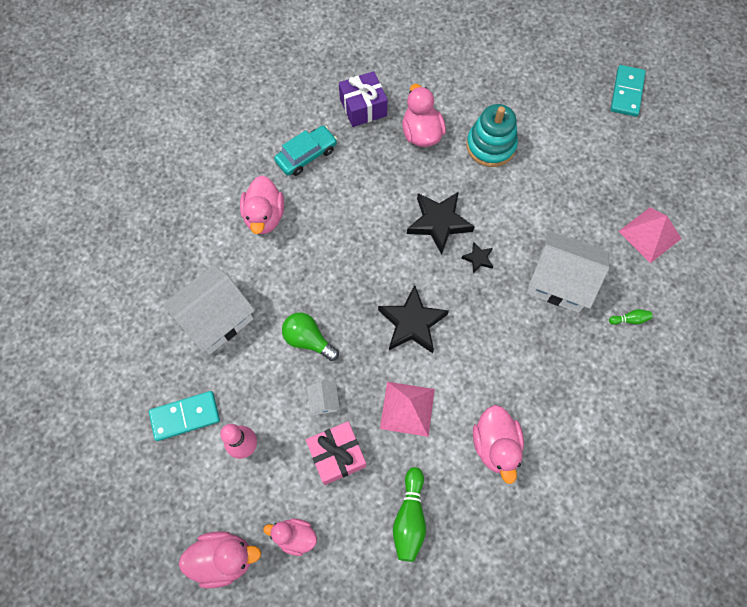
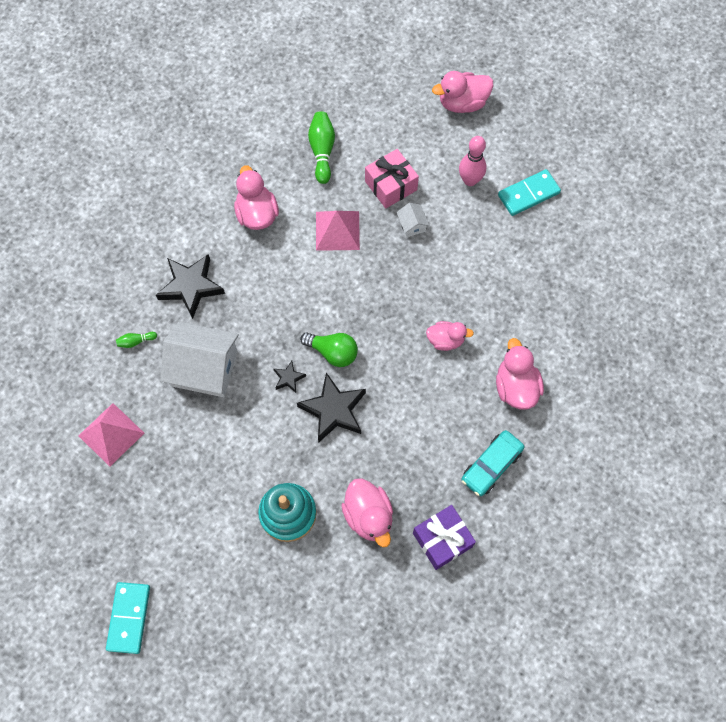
camera: 170 degrees right, 0 degrees up
white house [163,265,255,354] -> none
pink duck [264,518,317,556] -> pink duck moved to [426,321,474,351]
green light bulb [282,312,339,361] -> green light bulb moved to [300,332,358,367]
black star [378,285,449,353] -> black star moved to [156,254,225,319]

